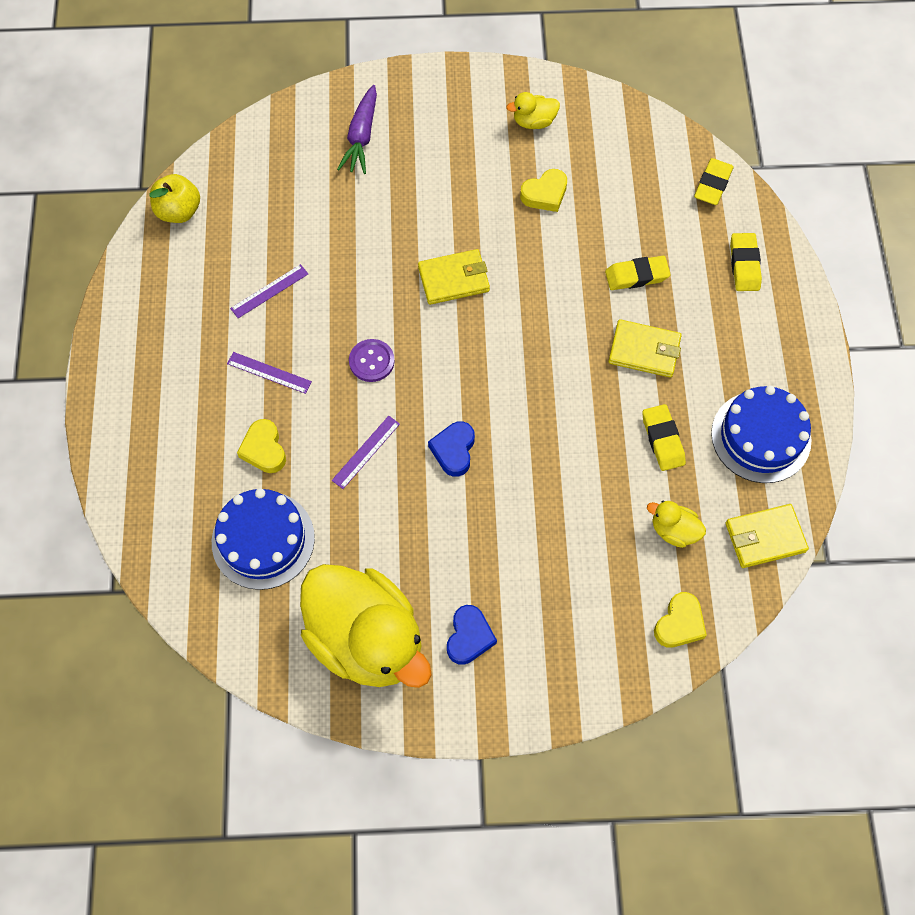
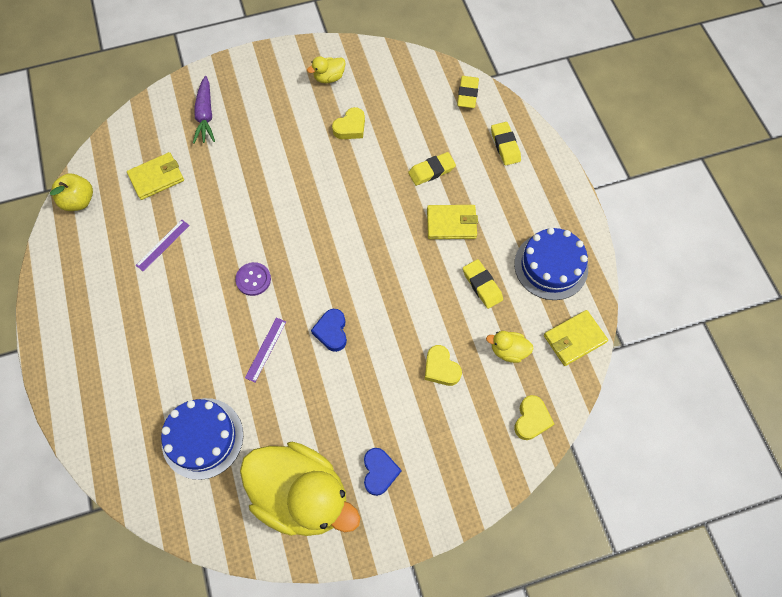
camera: 15 degrees left, 0 degrees up
purple ruler [227,352,312,394] -> none
yellow heart [237,419,286,473] -> yellow heart moved to [425,345,462,386]
yellow wallet [418,249,490,305] -> yellow wallet moved to [127,152,184,200]

